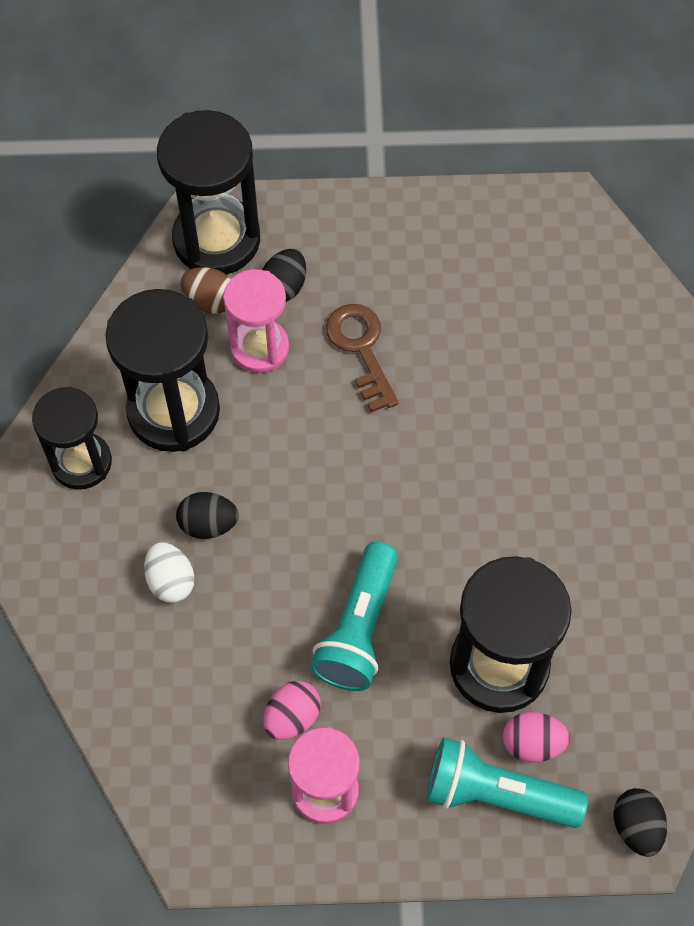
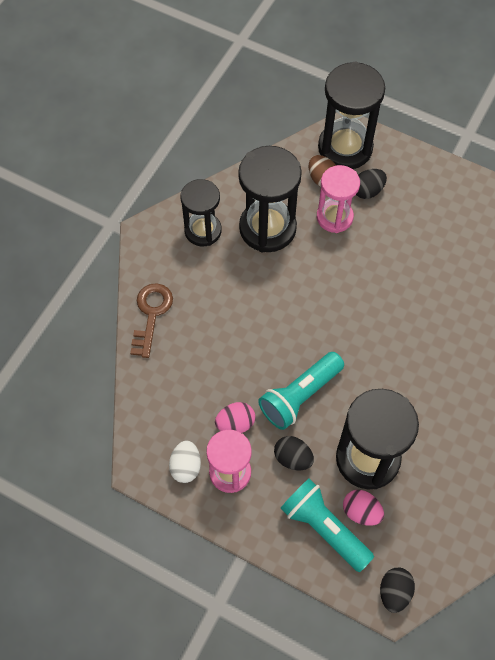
camera: 30 degrees right, 0 degrees up
white egg [144,542,195,603] -> white egg moved to [169,441,201,483]
black egg [176,492,239,539] -> black egg moved to [274,436,314,470]
brown key [326,304,399,412] -> brown key moved to [130,283,173,358]

